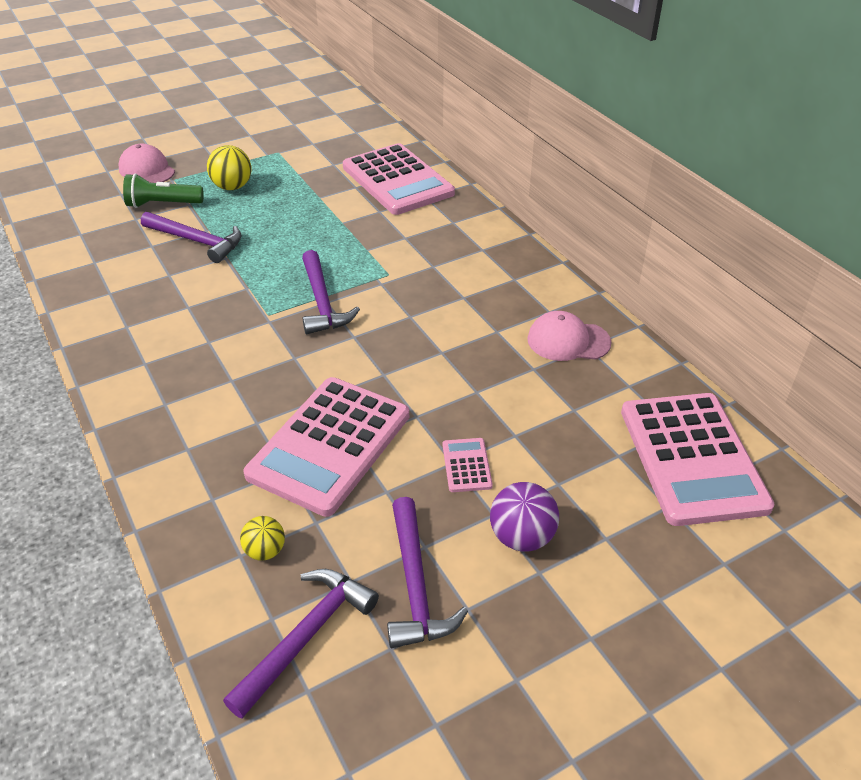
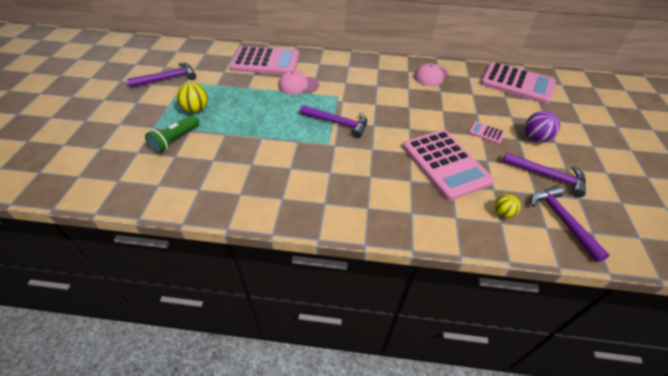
camera: 55 degrees left, 5 degrees up
pink cap [118,144,175,183] -> pink cap moved to [278,70,319,94]
purple hammer [141,212,242,263] -> purple hammer moved to [127,63,196,88]

